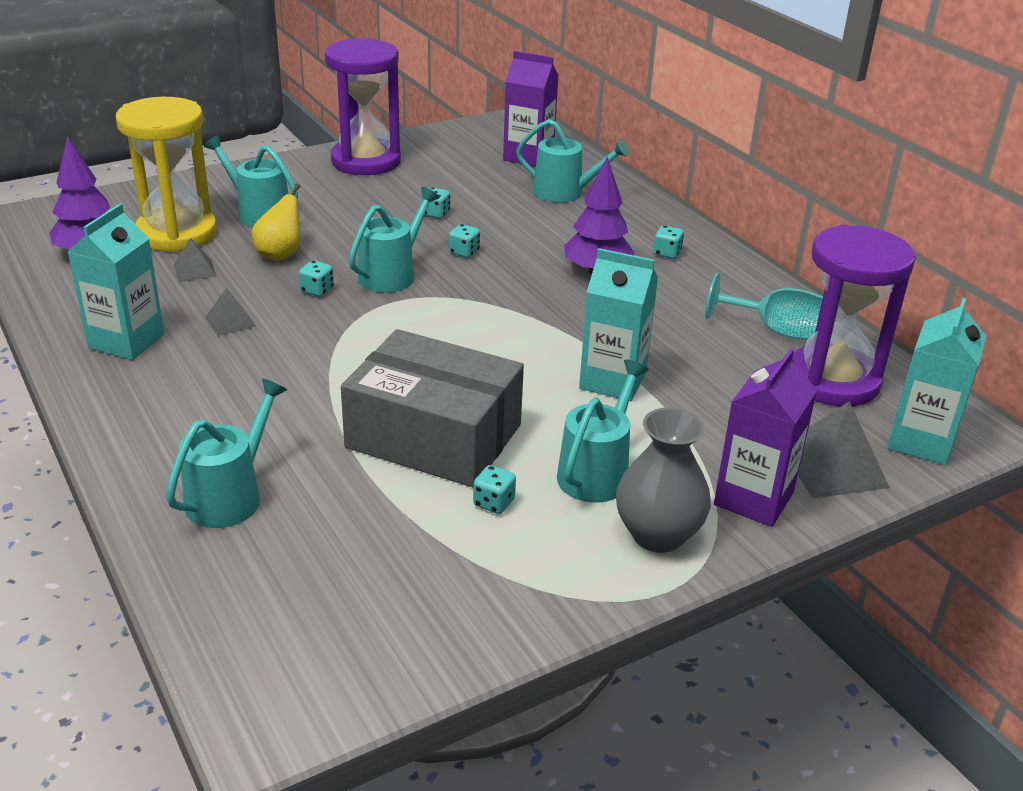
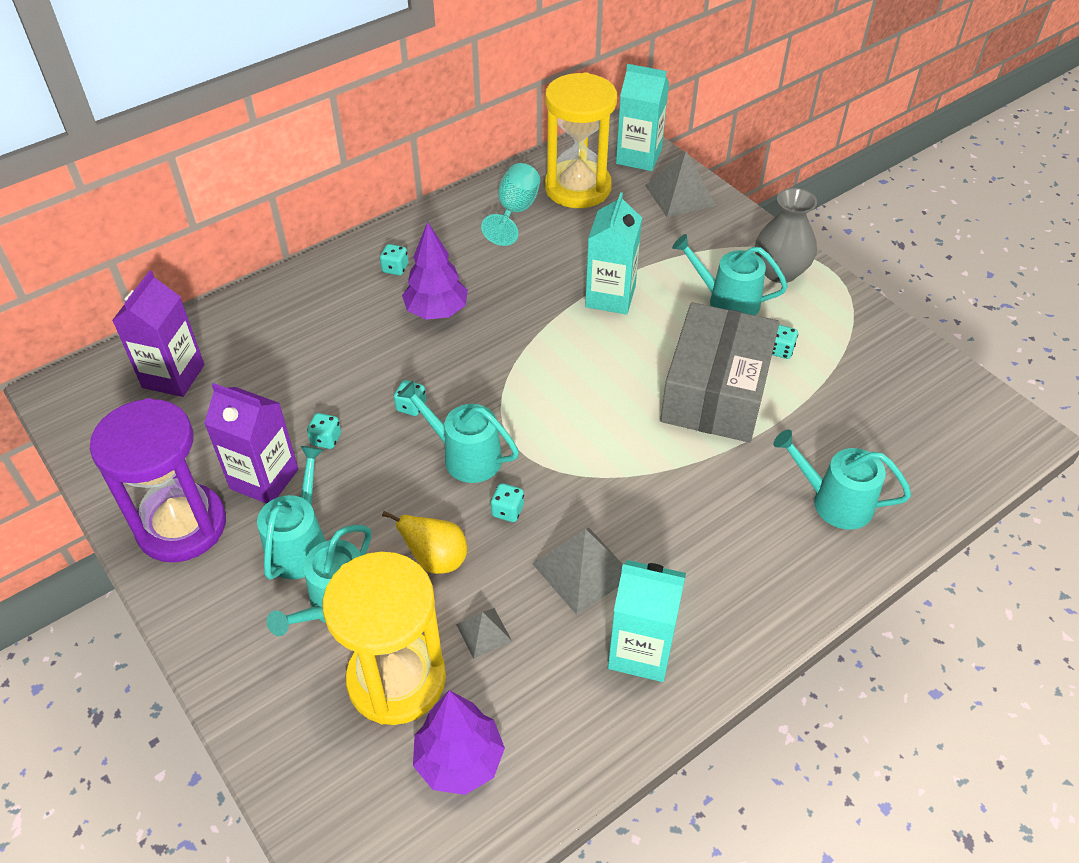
camera: 95 degrees left, 15 degrees up
grey pyramid [205,288,256,336] -> grey pyramid [532,528,623,615], size x1.80
turquoise watering can [516,119,629,203] -> turquoise watering can moved to [257,446,326,580]
purple carton [714,348,817,527] -> purple carton moved to [204,383,298,504]
purple hourglass [792,224,916,406] -> yellow hourglass [545,72,617,208]

